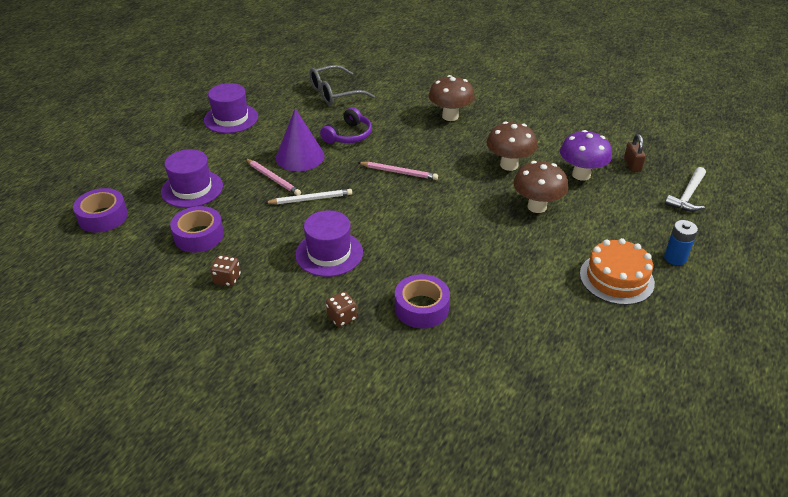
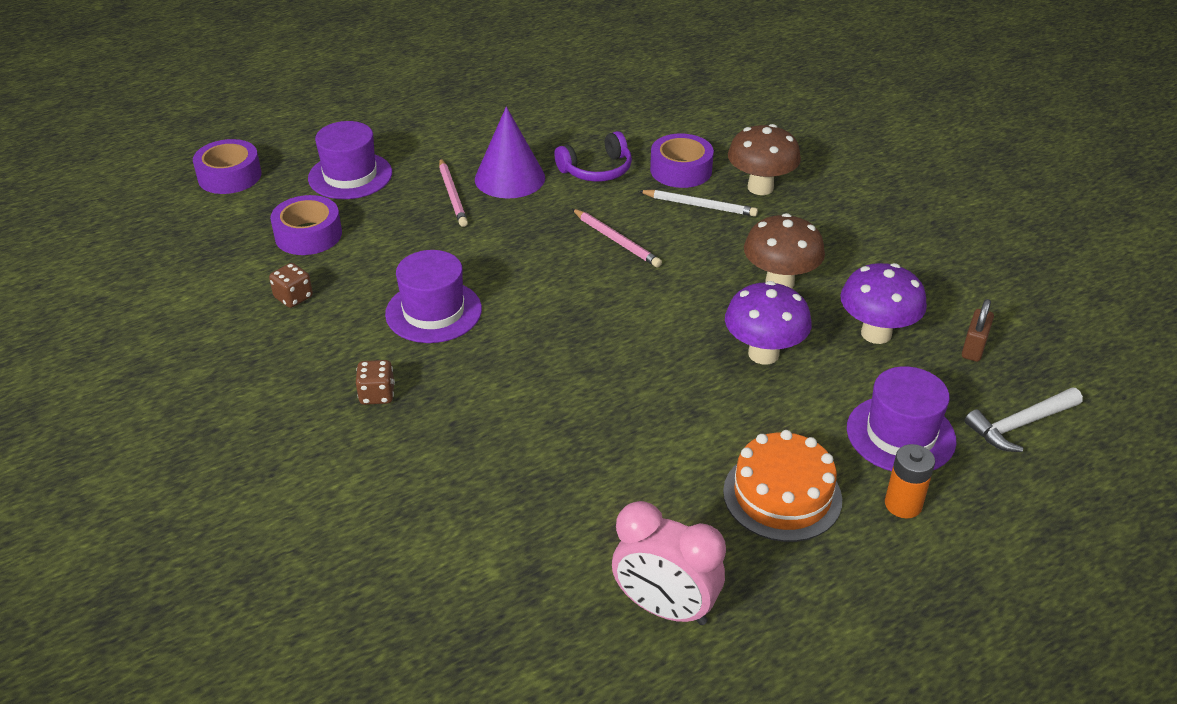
camera: 30 degrees right, 0 degrees up
purple hat [204,83,258,133] -> purple hat moved to [847,366,957,471]
white pencil [265,189,352,204] -> white pencil moved to [639,190,758,217]
grey glasses [309,65,375,105] -> none
purple tape [395,274,450,328] -> purple tape moved to [650,133,714,188]
brown mushroom [513,161,568,213] -> purple mushroom [725,281,812,364]
blue battery [664,220,698,265] -> orange battery [885,444,935,518]
none -> pink clock [612,501,726,625]

